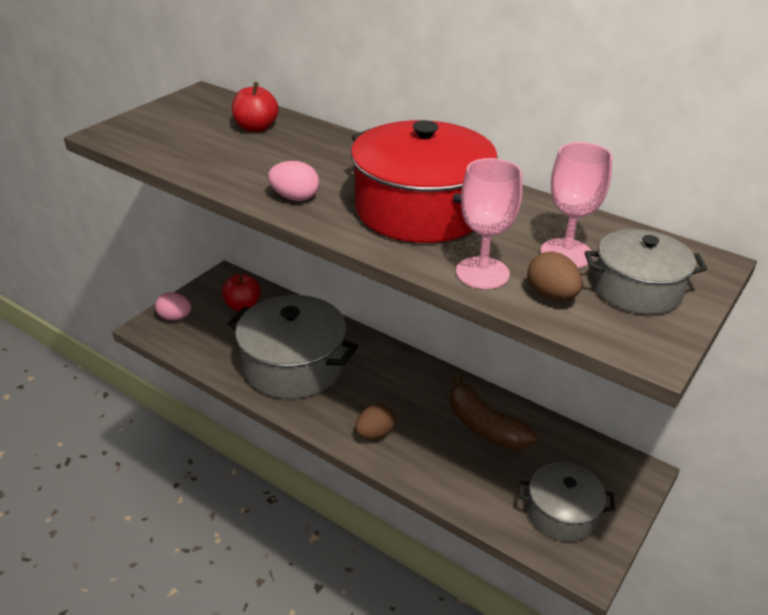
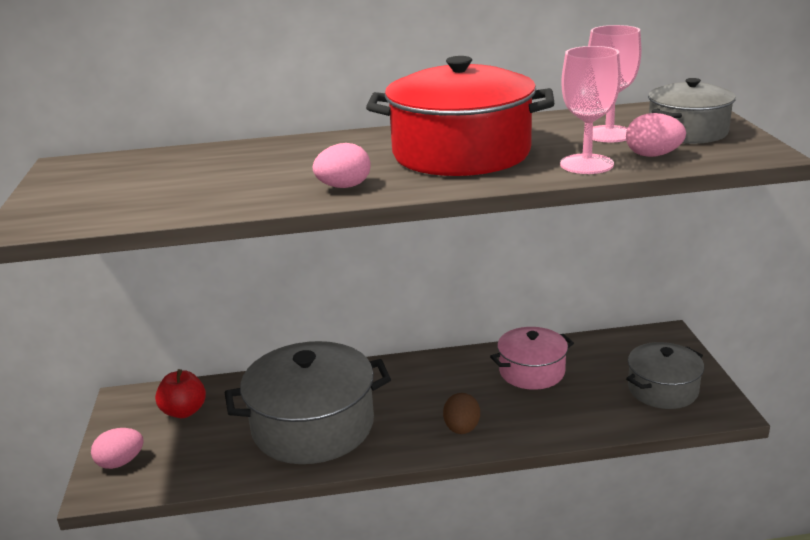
camera: 40 degrees left, 10 degrees down
red apple [232,82,279,132] -> none
brown banana [450,375,537,450] -> pink pot [490,327,574,390]
brown egg [527,251,582,301] -> pink egg [626,113,686,157]

